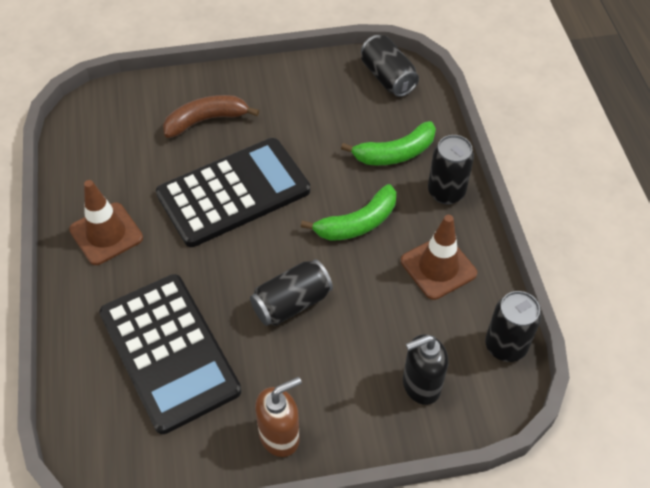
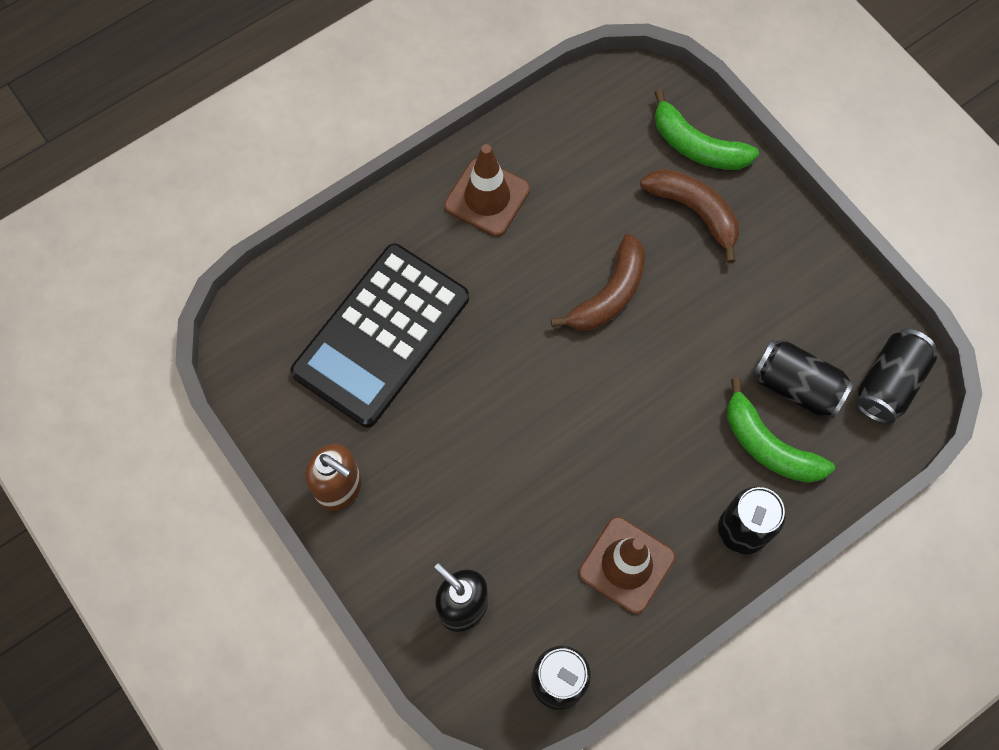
camera: 65 degrees right, 15 degrees up
black calculator [156,138,310,247] -> brown banana [551,234,645,331]
black can [250,259,333,326] -> black can moved to [753,339,854,419]
green banana [301,184,396,241] -> green banana moved to [654,89,759,170]

